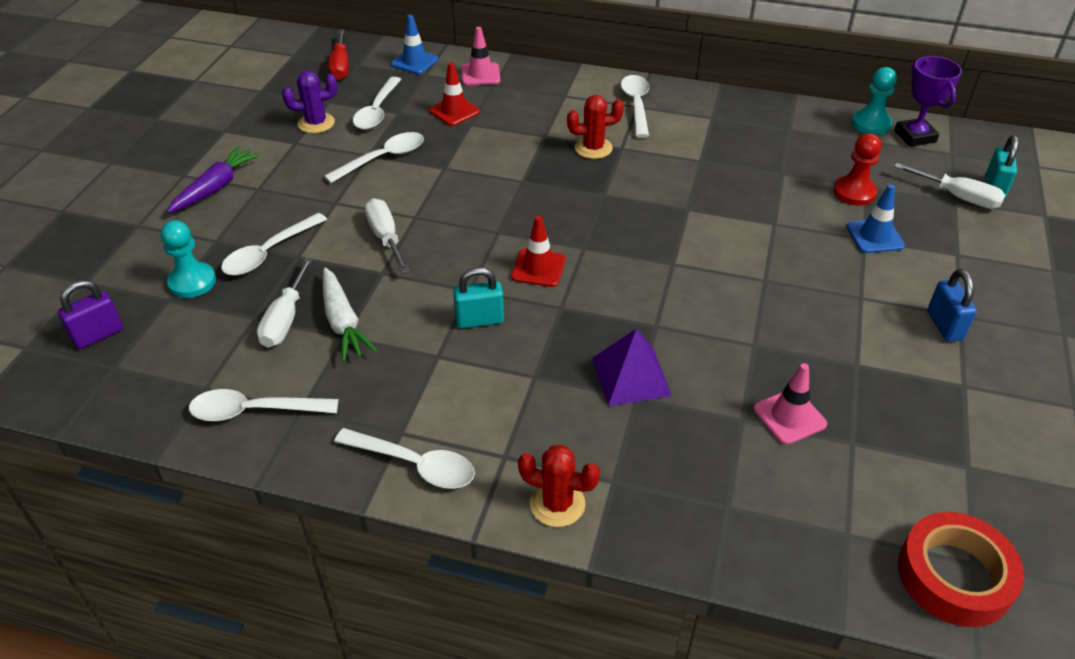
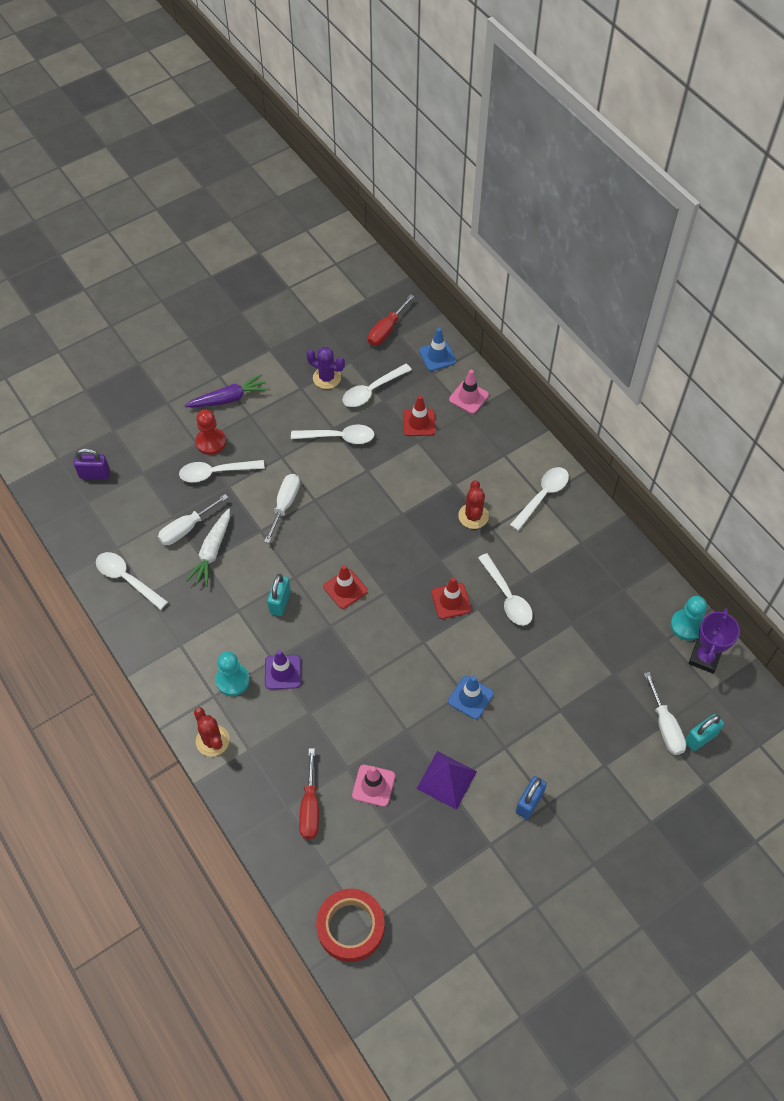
camera: 40 degrees right, 15 degrees up
turquoise pawn [161,220,216,298] -> turquoise pawn moved to [216,651,250,696]
white spoon [334,428,475,489] -> white spoon moved to [478,553,533,626]
turquoise padlock [453,267,504,328] -> turquoise padlock turned 75 degrees clockwise [267,574,291,616]
red cactus [567,95,624,159] -> red cactus turned 60 degrees clockwise [458,480,489,529]
purple pyramid [592,328,672,406] -> purple pyramid moved to [416,751,477,810]
red pawn [833,133,882,206] -> red pawn moved to [195,410,226,455]
blue traffic cone [846,184,905,253] -> blue traffic cone moved to [448,676,494,719]
none -> purple traffic cone [265,650,301,689]
none -> red screwdriver [299,748,319,839]
none -> red traffic cone [431,577,471,619]

